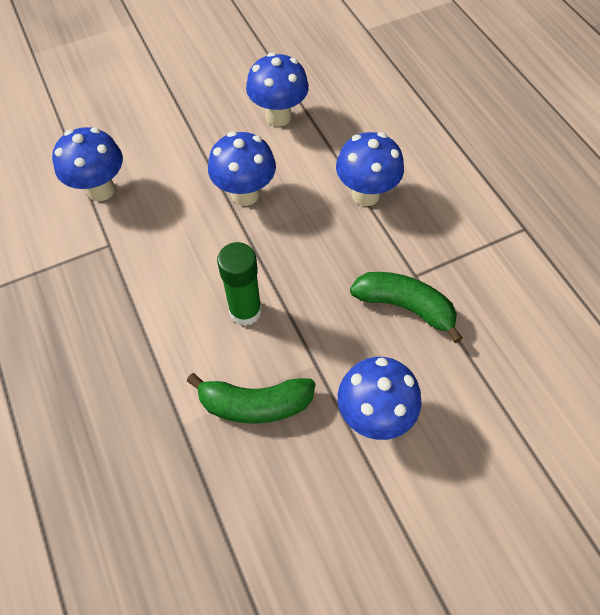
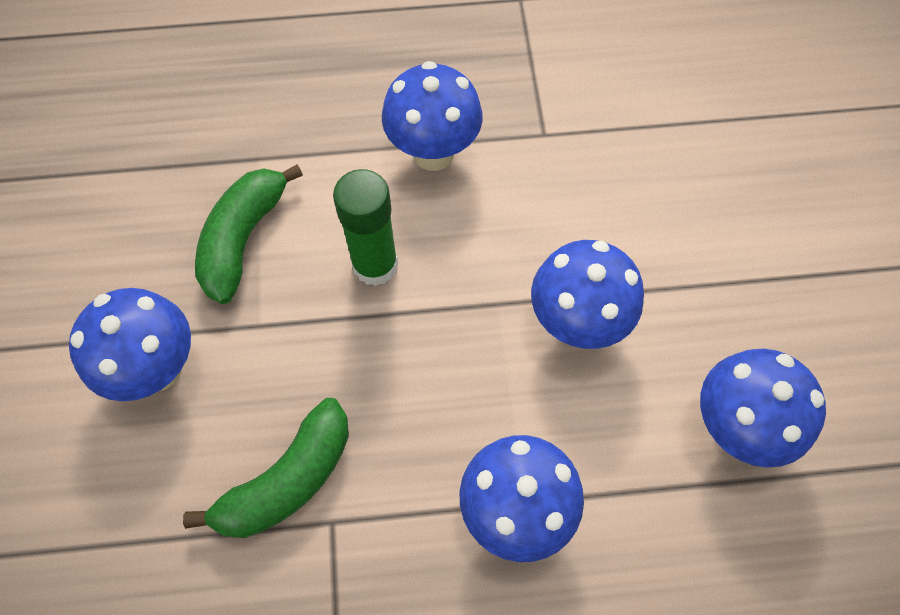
camera: 110 degrees right, 5 degrees up
blue mushroom [52,127,123,201] -> blue mushroom moved to [382,61,483,171]

